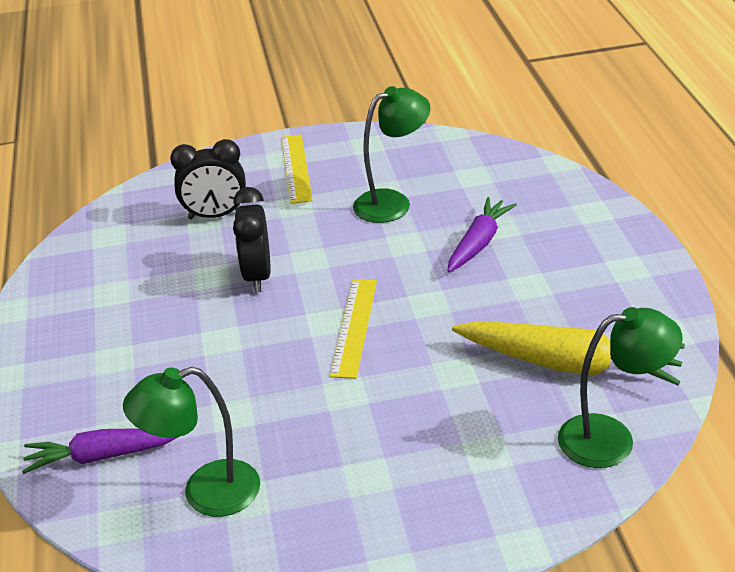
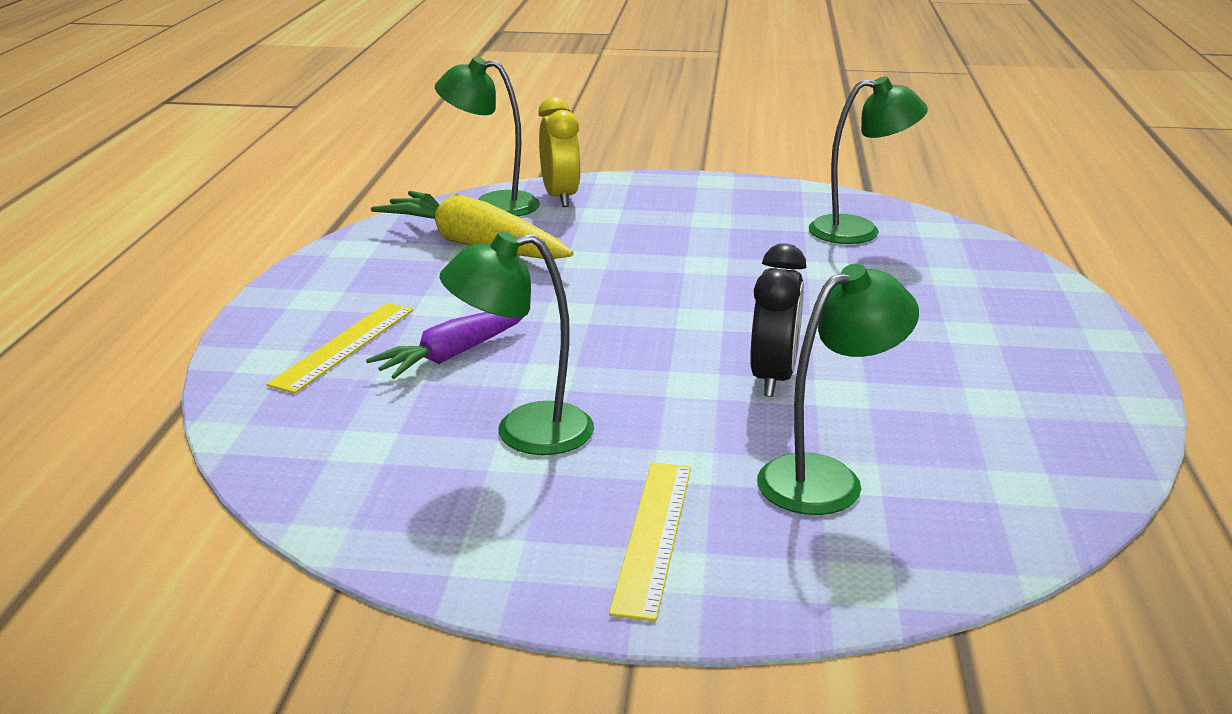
camera: 165 degrees left, 10 degrees down
purple carrot [22,428,178,474] -> none
black clock [170,139,246,219] -> green lamp [757,263,919,515]
yellow ruler [330,279,377,379] -> yellow ruler moved to [266,303,413,394]
none -> yellow clock [538,97,581,207]

